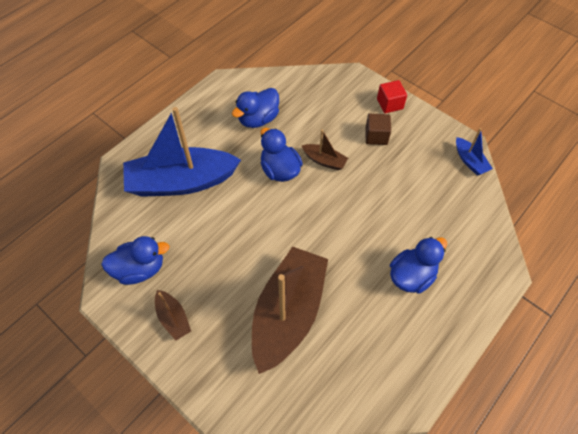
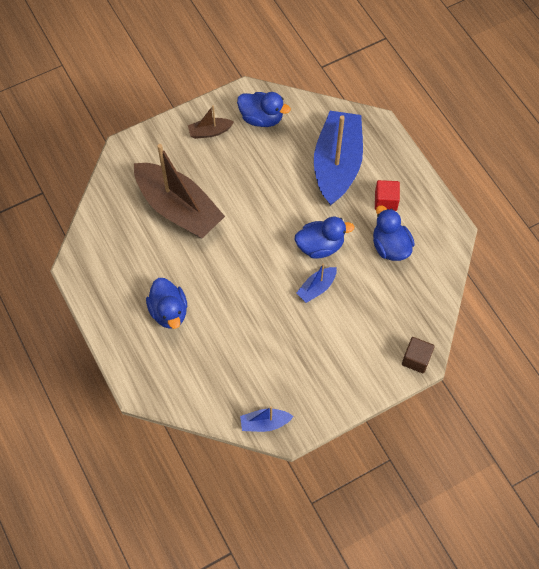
camera: 110 degrees right, 5 degrees up
blue duck [101,236,170,285] -> blue duck turned 75 degrees counterclockwise [237,92,291,127]
brown boat [302,130,348,171] -> blue boat [296,263,337,303]
brown cube [365,114,391,145] -> brown cube moved to [402,337,435,373]
red cube [377,80,407,113] -> red cube moved to [375,180,400,211]

